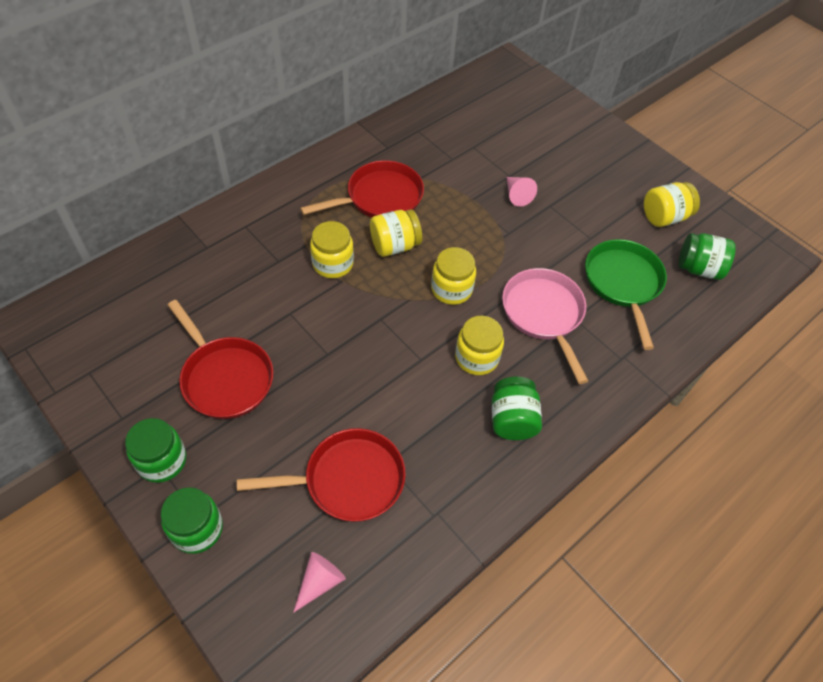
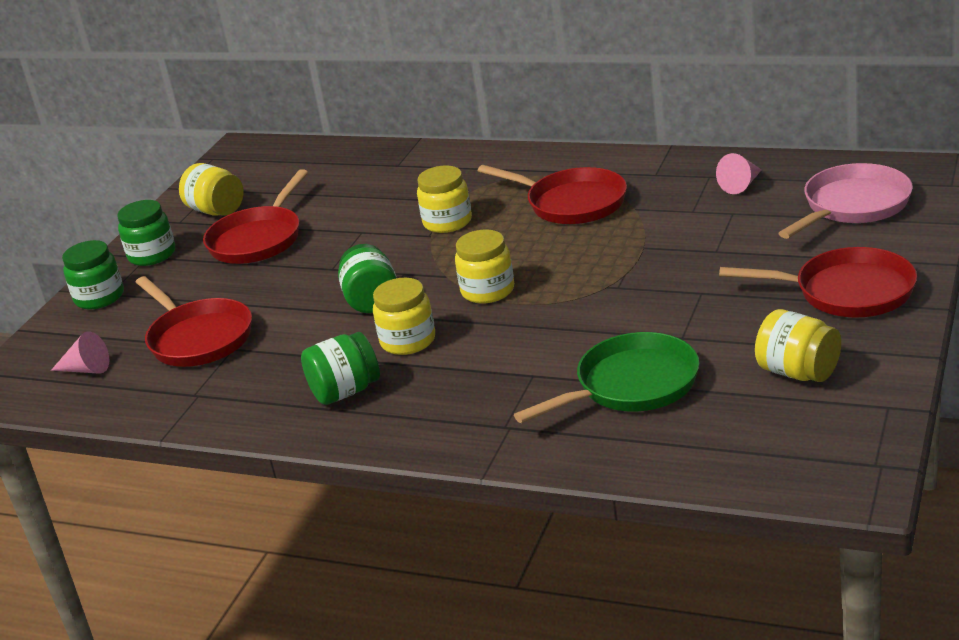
camera: 70 degrees right, 25 degrees down
yellow jar [370,210,422,257] -> yellow jar moved to [179,163,244,216]
pink pan [502,268,588,384] -> pink pan moved to [778,163,913,239]
pink cone [507,177,537,207] -> pink cone moved to [716,153,761,194]
green jar [679,233,736,280] -> green jar moved to [338,244,396,313]
none -> red pan [719,247,917,318]

